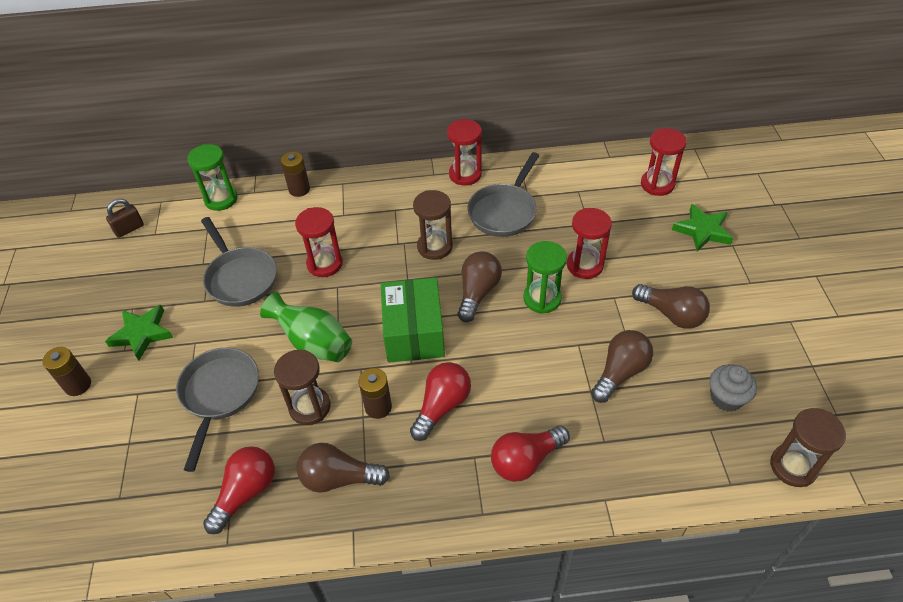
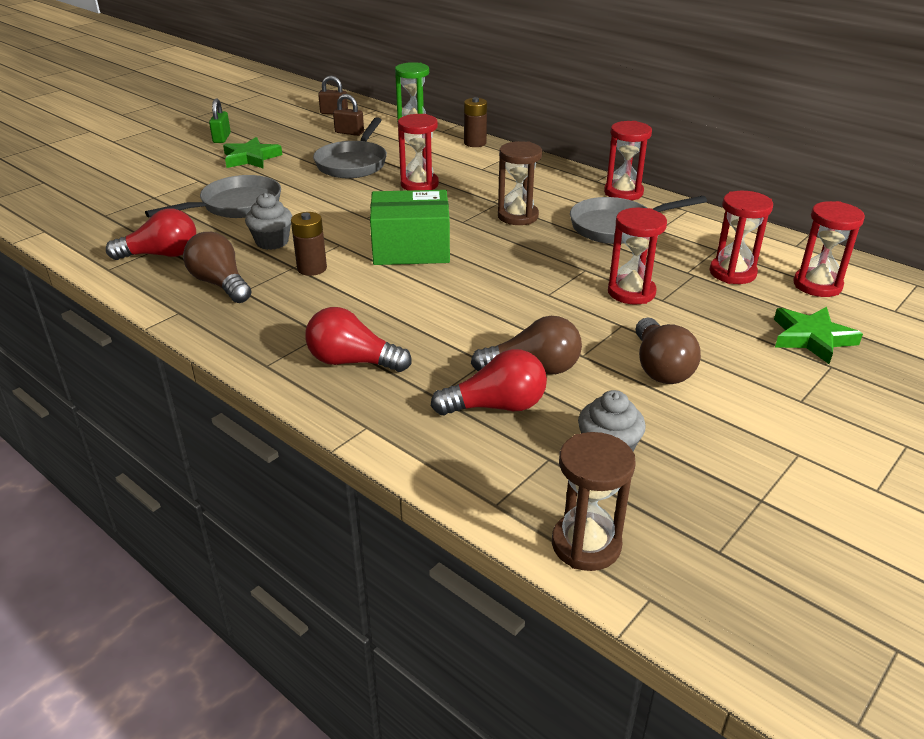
camera: 45 degrees right, 15 degrees down
brown battery [42,347,91,396] -> none
green vase [260,292,352,362] -> none
brown hourglass [274,350,330,425] -> grey cupcake [245,193,292,250]
green box [381,278,445,363] -> green box turned 45 degrees clockwise [370,190,450,265]
red light bulb [410,362,471,441] -> red light bulb moved to [431,349,547,415]
brown light bulb [458,251,502,322] -> none
green hourglass [523,241,567,314] -> none
none -> green padlock [209,98,231,143]
none -> brown padlock [333,94,364,136]
none -> red hourglass [710,191,773,284]

